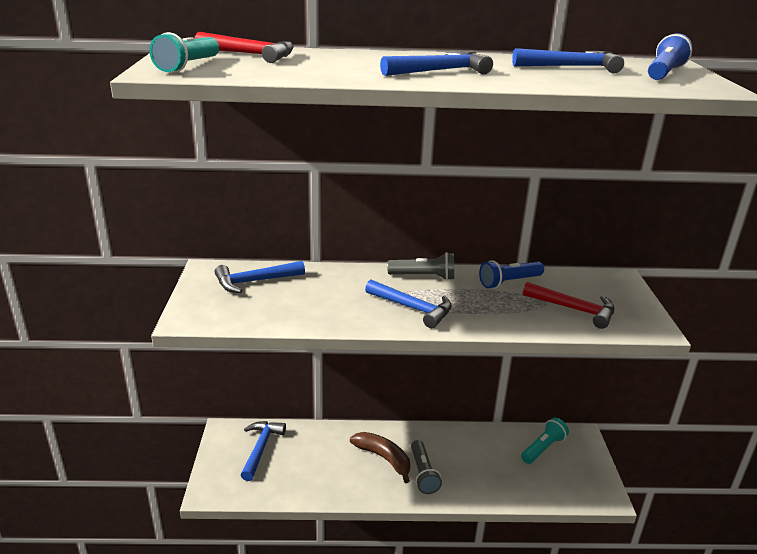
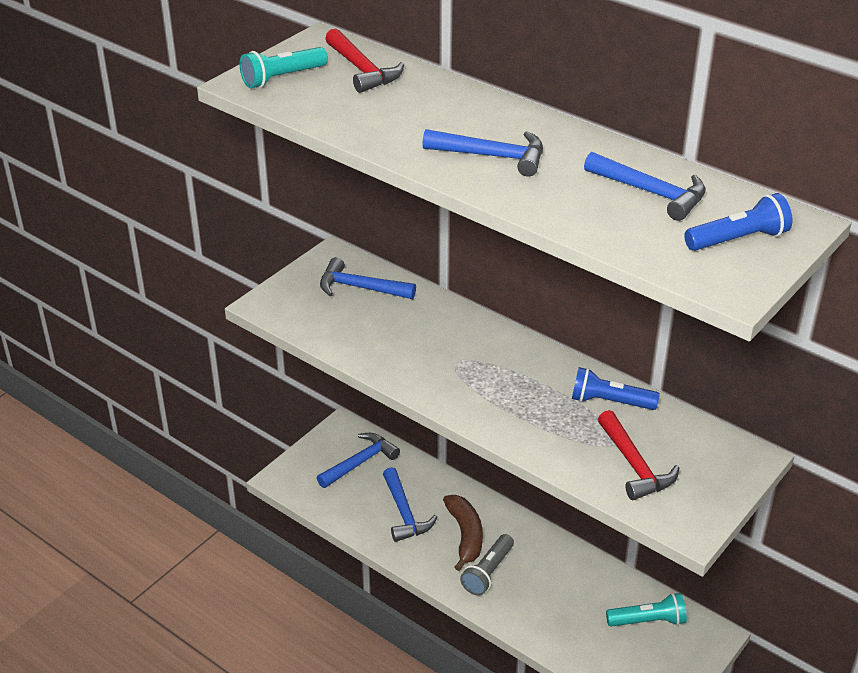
camera: 40 degrees right, 10 degrees up
blue hammer [365,280,452,328] -> blue hammer moved to [383,467,437,542]
grey flashlight [387,252,454,280] -> none

